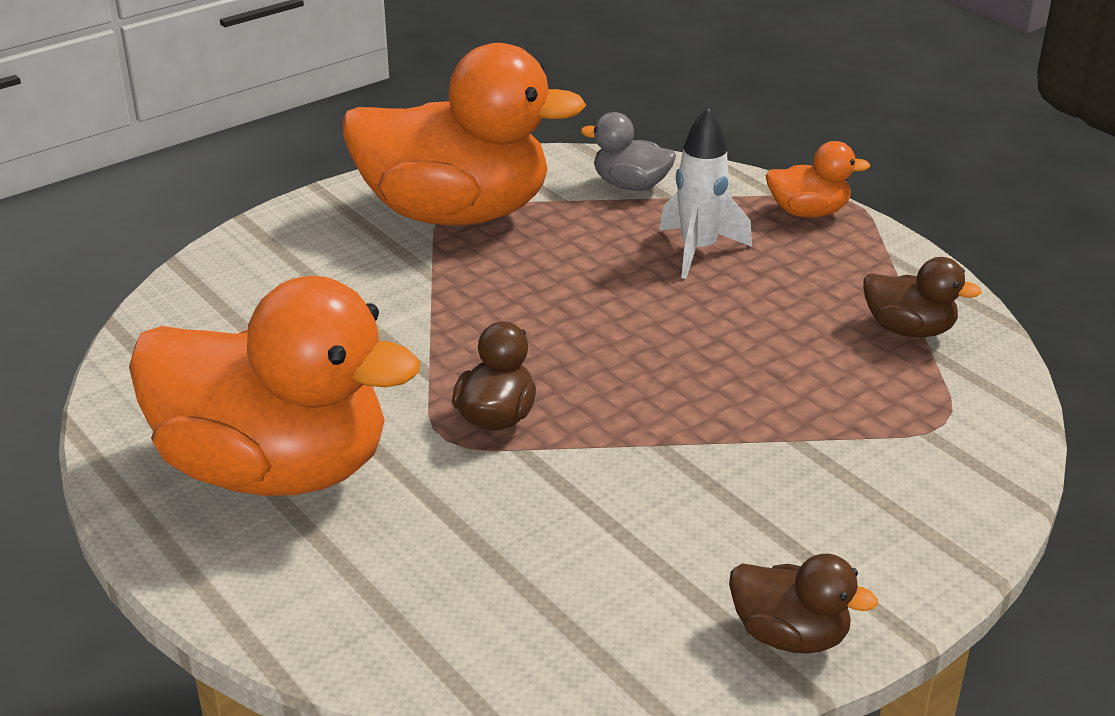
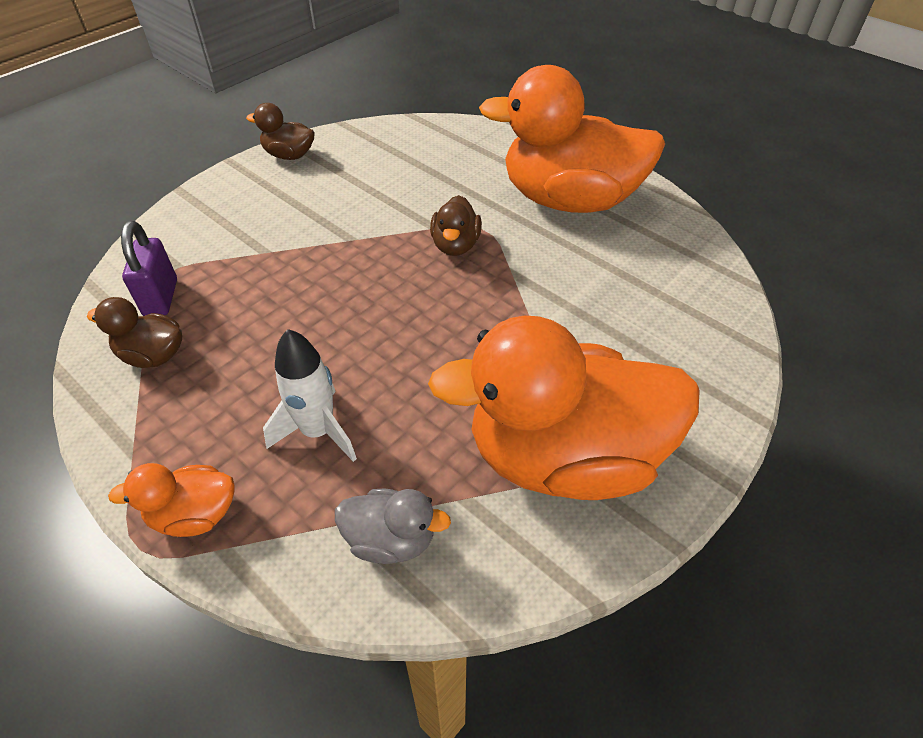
camera: 170 degrees right, 15 degrees up
none -> purple padlock [121,221,177,316]

